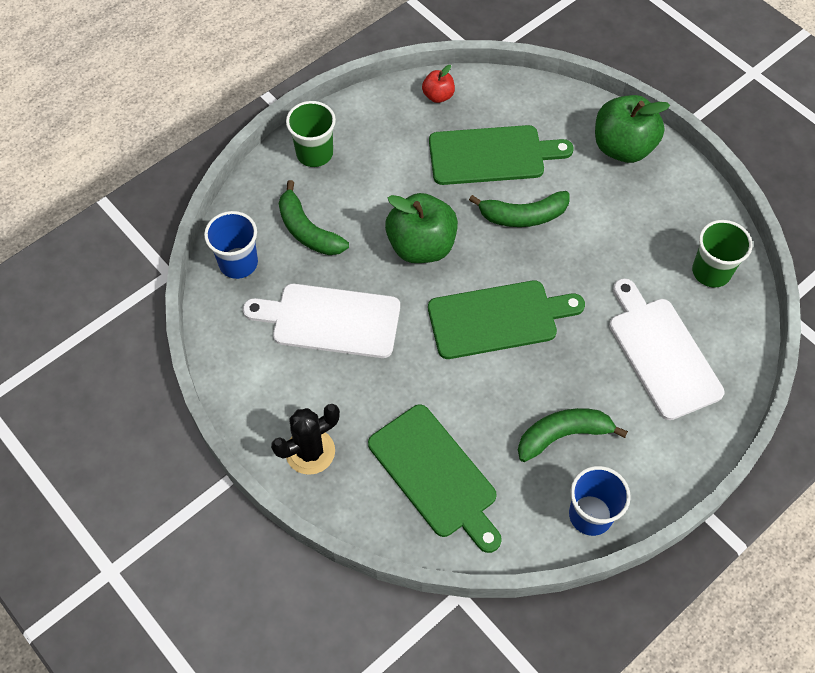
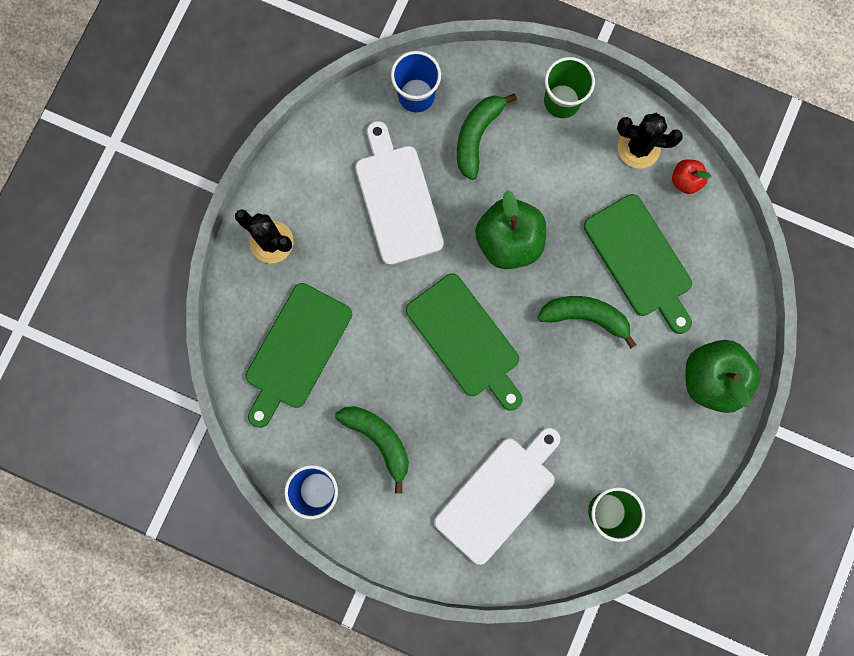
camera: 65 degrees right, 20 degrees up
green banana [469,191,570,227] -> green banana turned 135 degrees clockwise [537,296,636,349]
none -> black cactus [617,113,683,169]

